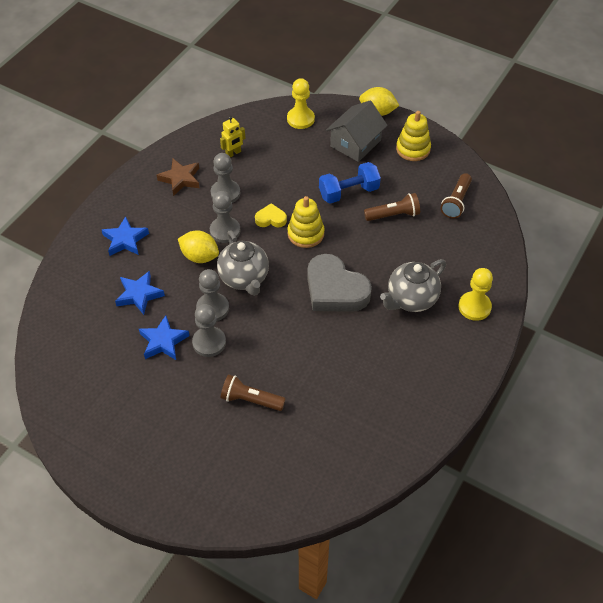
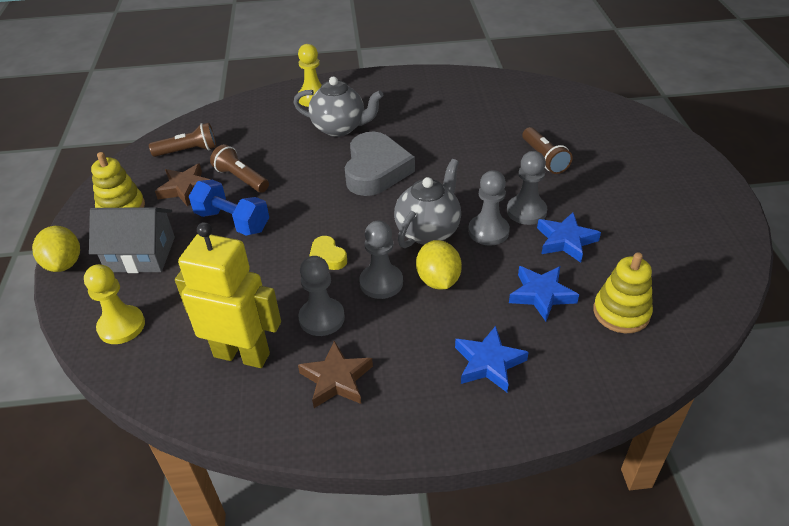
camera: 125 degrees left, 10 degrees down
yellow robot [220,116,245,158] -> yellow robot [175,222,281,368], size x2.11
yellow stacking toy [288,196,325,248] -> yellow stacking toy moved to [593,252,653,333]
none -> brown star [155,163,210,207]

